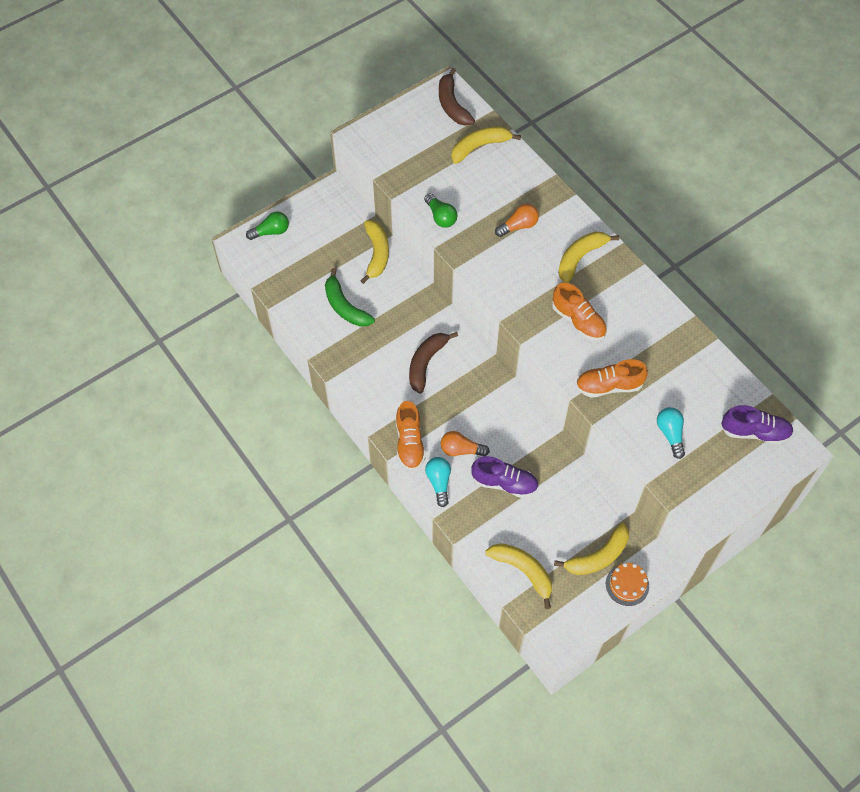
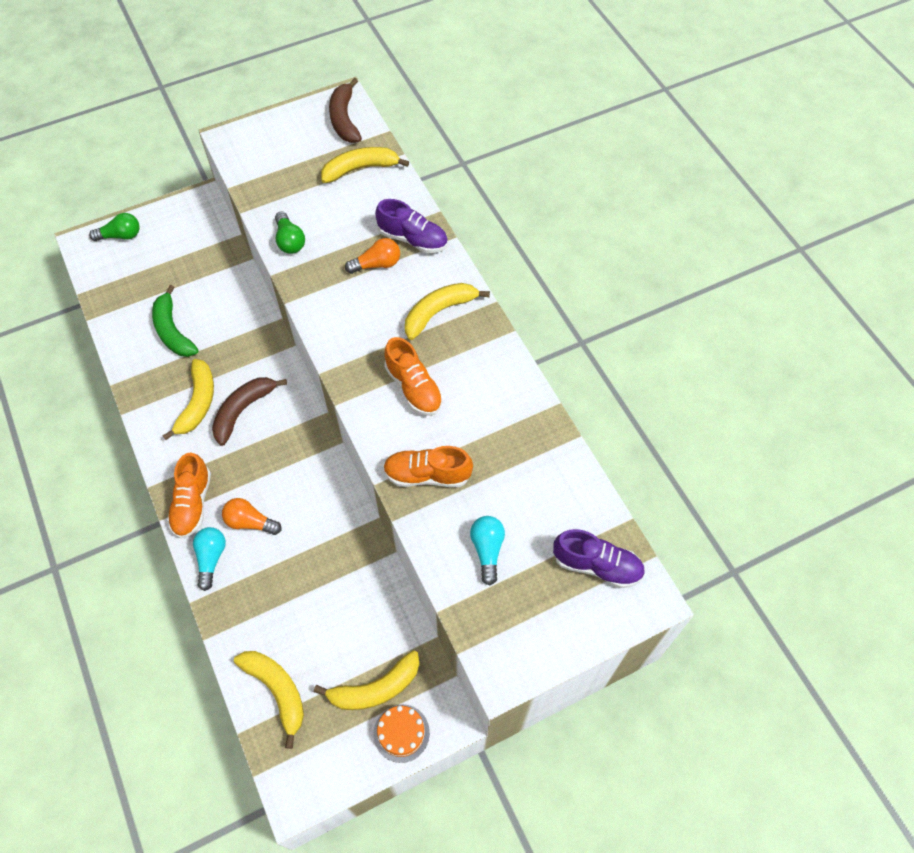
camera: 10 degrees right, 0 degrees up
yellow banana [360,220,389,284] -> yellow banana moved to [162,359,214,440]
purple shoe [471,456,539,498] -> purple shoe moved to [375,199,448,253]

